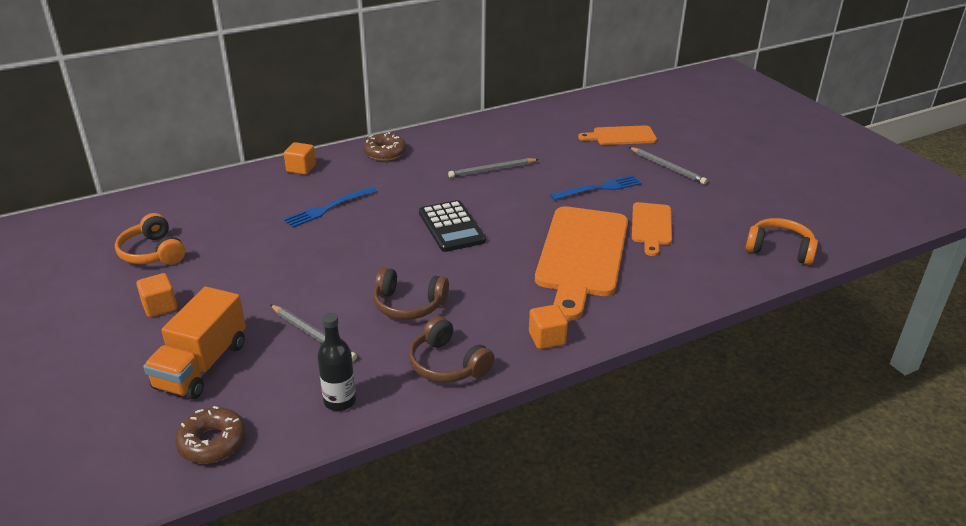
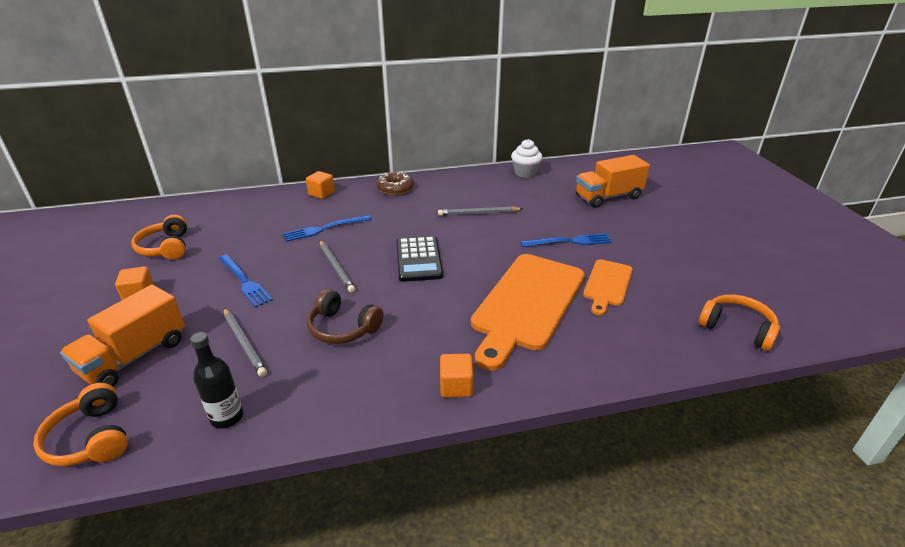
camera: 15 degrees right, 0 degrees up
brown donut [175,406,246,464] -> orange headphones [33,383,128,466]
brown headphones [409,316,494,383] -> none
orange cutting board [578,125,657,145] -> orange truck [576,155,650,208]
grey pencil [629,147,707,184] -> grey pencil moved to [320,240,355,293]
none -> blue fork [219,254,273,308]
none -> white cupcake [511,139,543,178]

